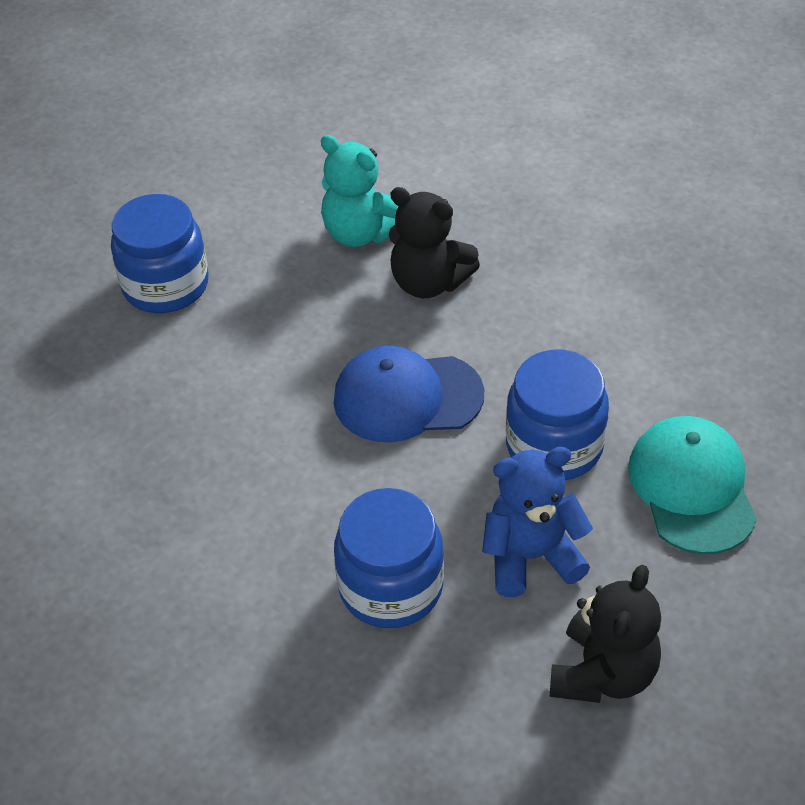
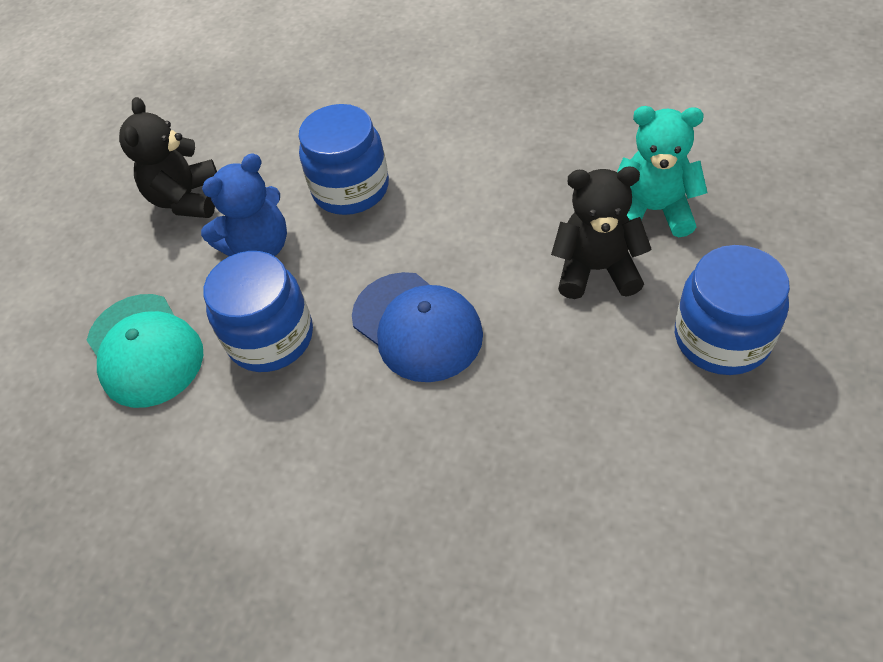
camera: 160 degrees right, 5 degrees up
turquoise teddy bear [321,135,399,247] -> turquoise teddy bear moved to [617,106,707,237]
blue cap [334,346,484,442] -> blue cap turned 75 degrees clockwise [352,272,483,382]
black teddy bear [389,187,480,298] -> black teddy bear moved to [551,166,652,299]

